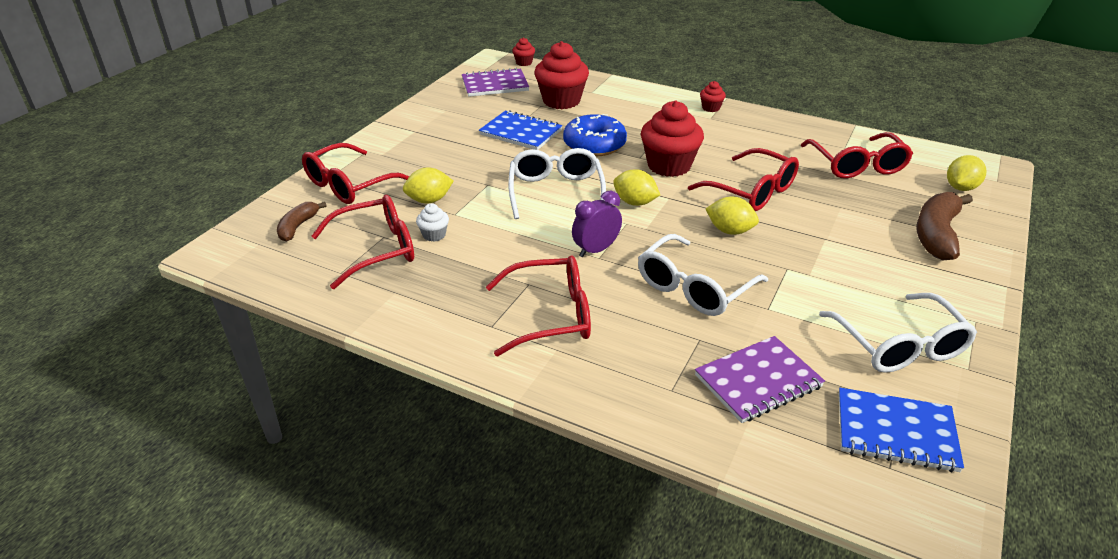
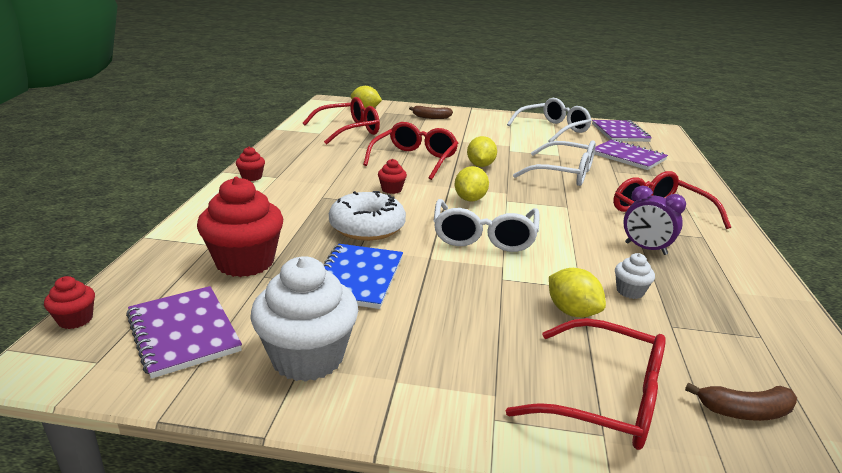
camera: 110 degrees left, 10 degrees down
red glasses [312,195,414,289] -> none
white glasses [508,148,606,219] -> white glasses turned 60 degrees counterclockwise [434,199,540,252]
blue donut [563,114,627,157] -> white donut [329,191,406,241]
purple clock [572,191,622,257] -> purple clock moved to [623,186,686,255]
red cupcake [641,100,704,177] -> red cupcake [378,159,407,194], size x0.46
blue notebook [839,388,964,472] -> purple notebook [592,120,652,142]
brown banana [917,192,973,260] -> brown banana [409,106,453,119], size x0.58
none -> white cupcake [250,256,358,382]

